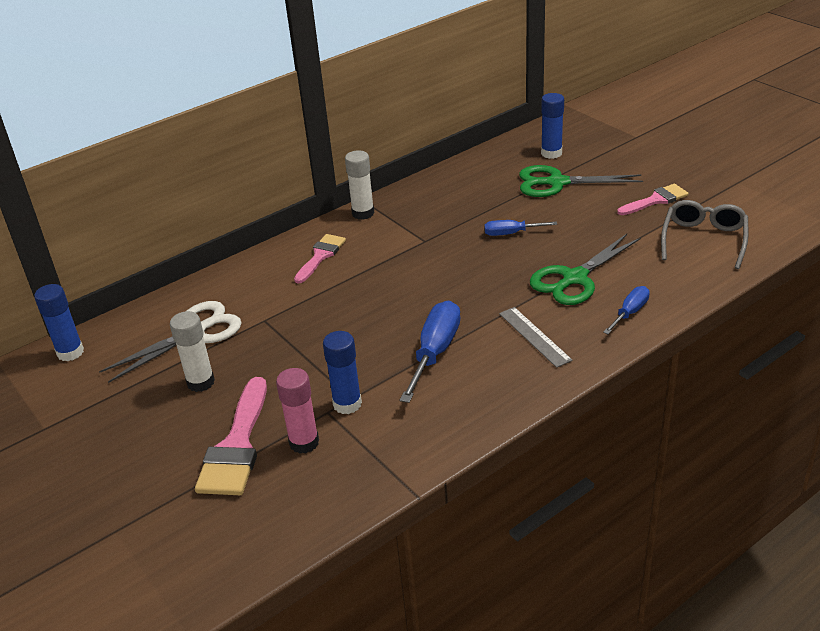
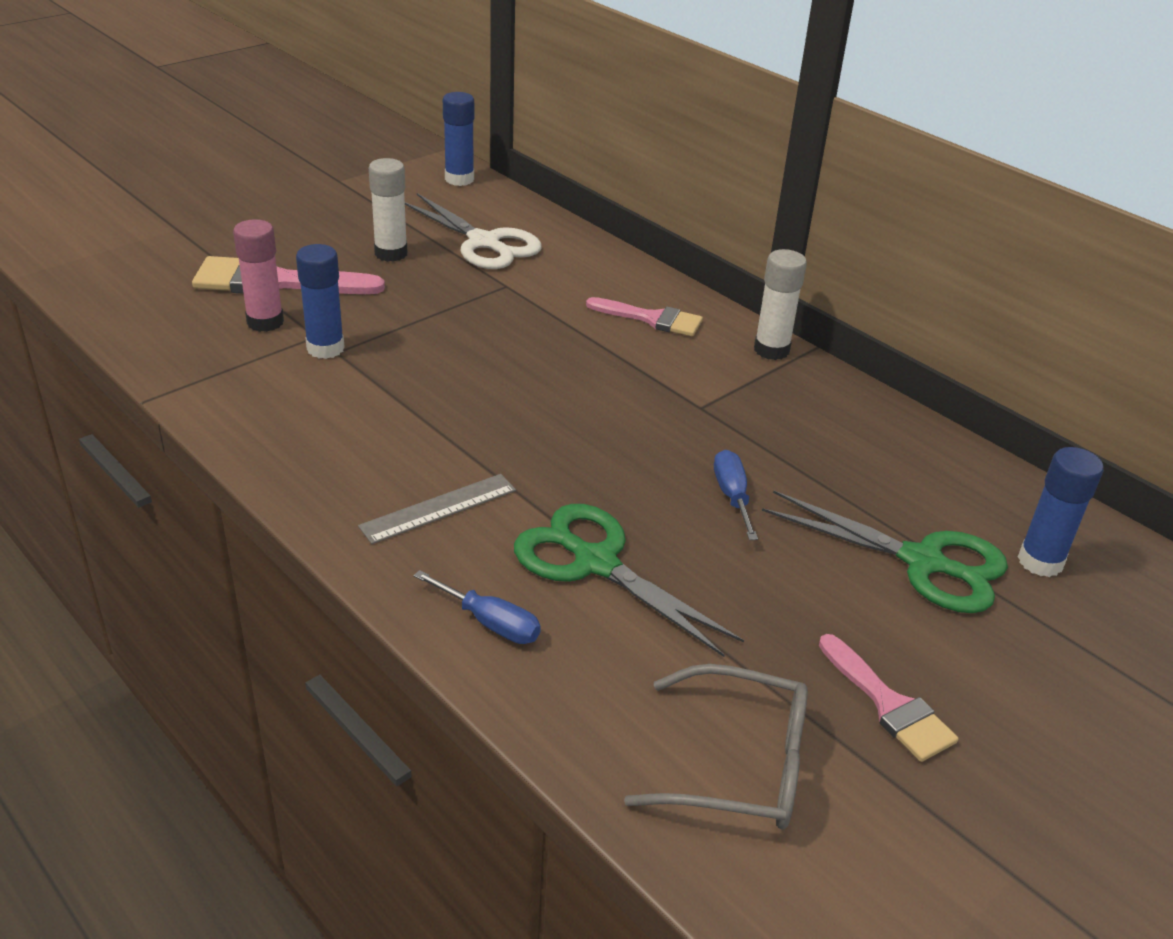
camera: 80 degrees right, 0 degrees up
blue screwdriver [400,301,461,403] -> none
green scissors [519,165,643,197] -> green scissors turned 120 degrees clockwise [762,491,1008,613]

